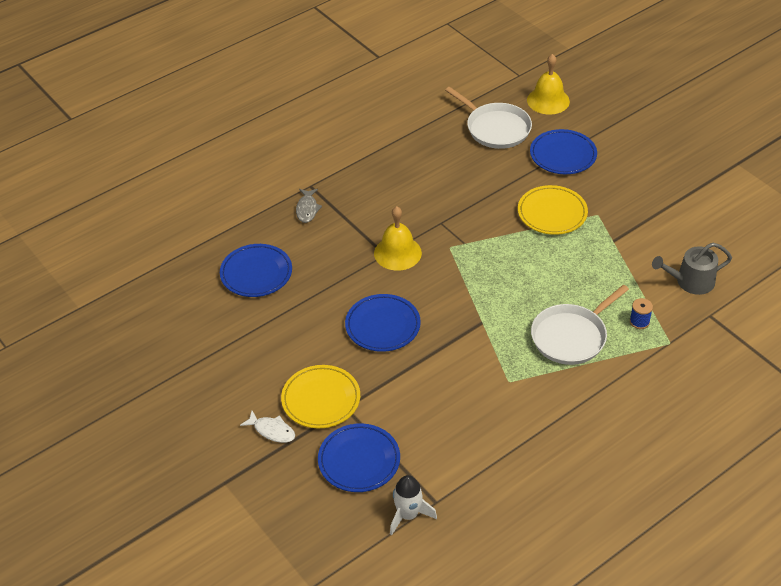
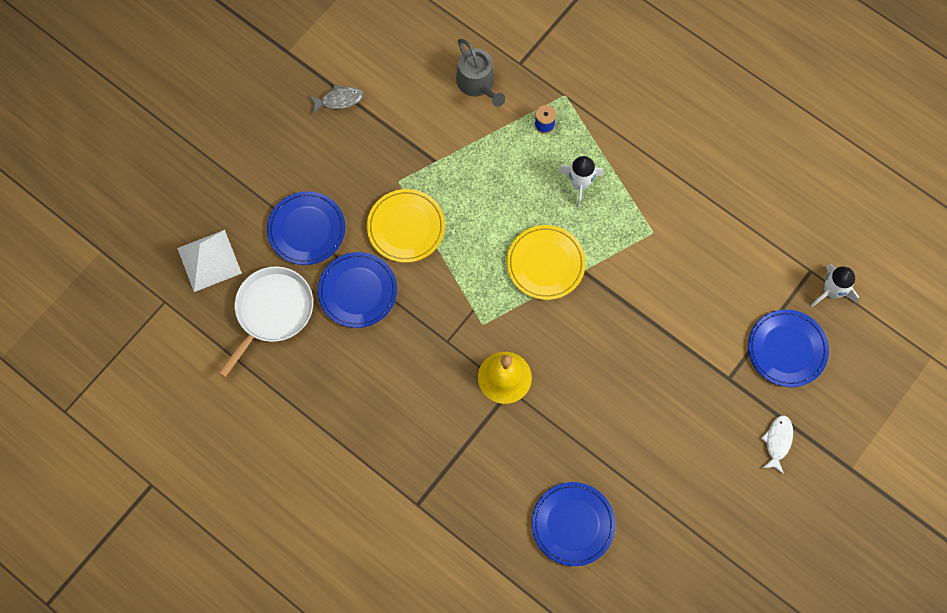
camera: 105 degrees left, 25 degrees up
yellow plate [281,365,360,428] -> yellow plate moved to [507,225,586,300]
grey fish [296,189,322,223] -> grey fish moved to [309,84,364,114]
blue plate [345,294,421,352] -> blue plate moved to [318,252,397,328]
yellow bell [527,54,570,115] -> white pyramid [177,230,242,292]
white pan [531,285,629,365] -> white rocket [558,156,604,208]

